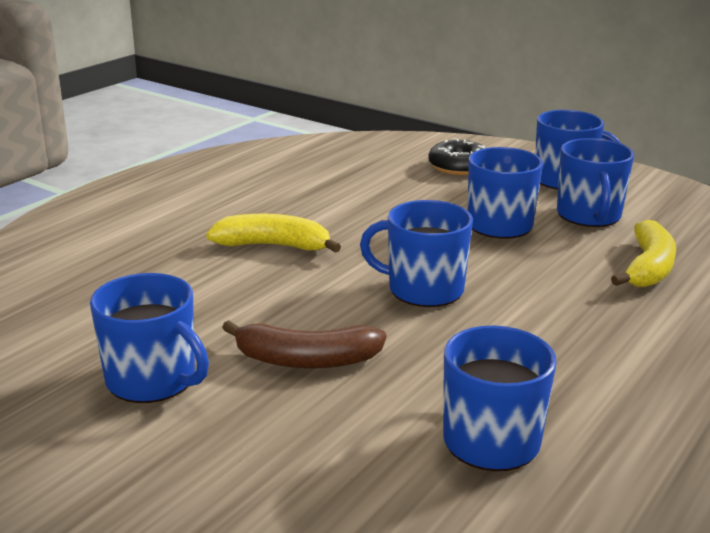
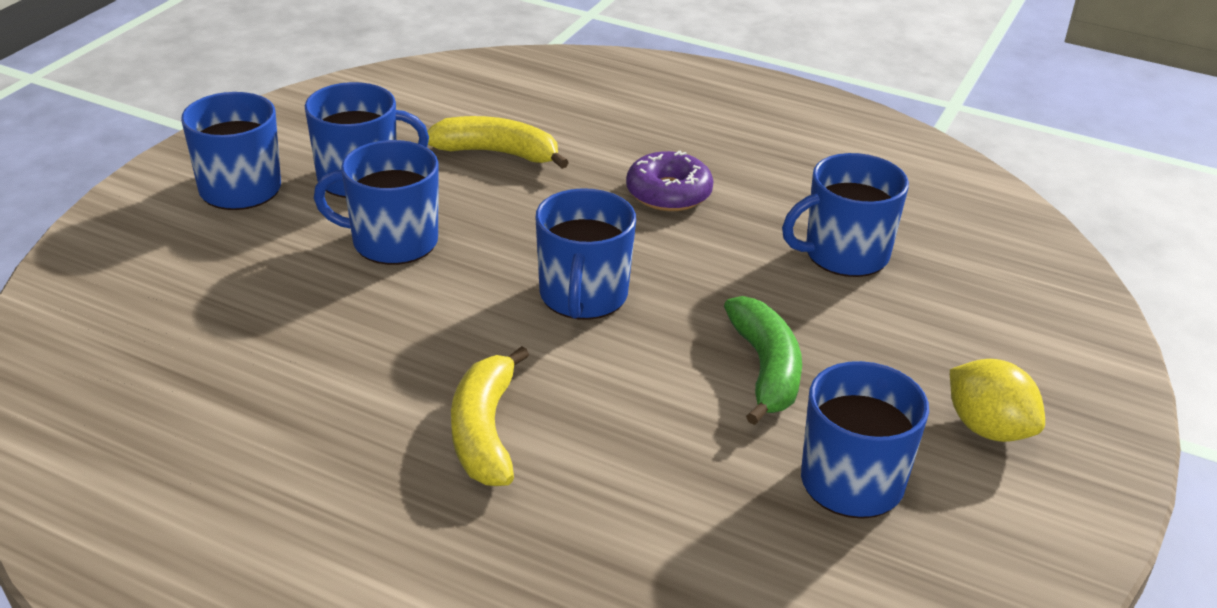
camera: 100 degrees left, 10 degrees up
brown banana [222,320,386,369] -> green banana [724,296,802,425]
black donut [428,138,486,175] -> none
none -> purple donut [626,151,713,211]
none -> yellow lemon [950,359,1045,442]

